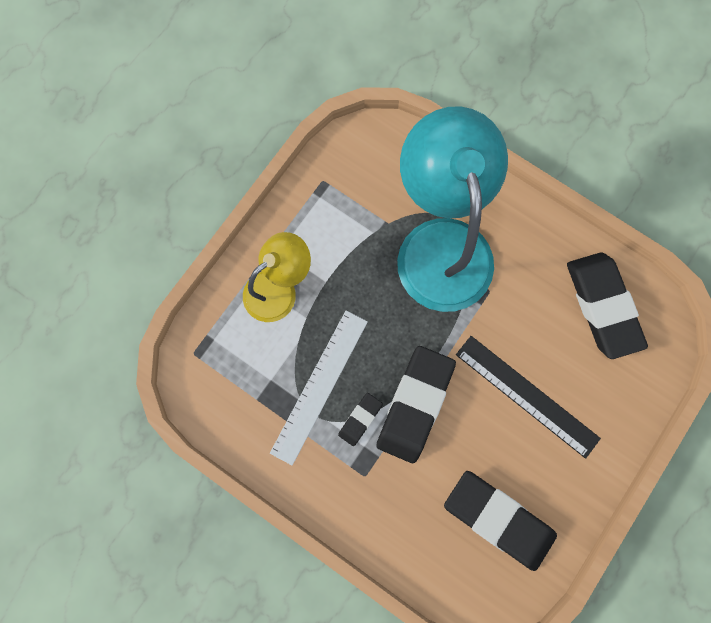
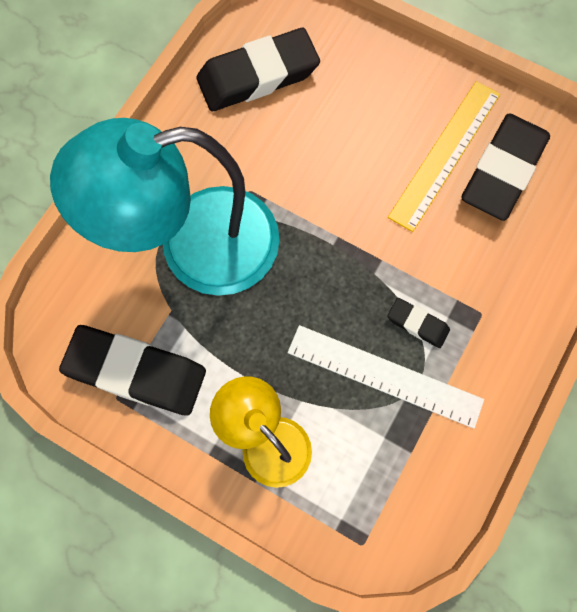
camera: 95 degrees left, 5 degrees down
black eraser [376,346,456,463] -> black eraser moved to [59,325,206,416]
black ruler [456,336,601,459] -> none
none -> yellow ruler [388,81,500,232]

